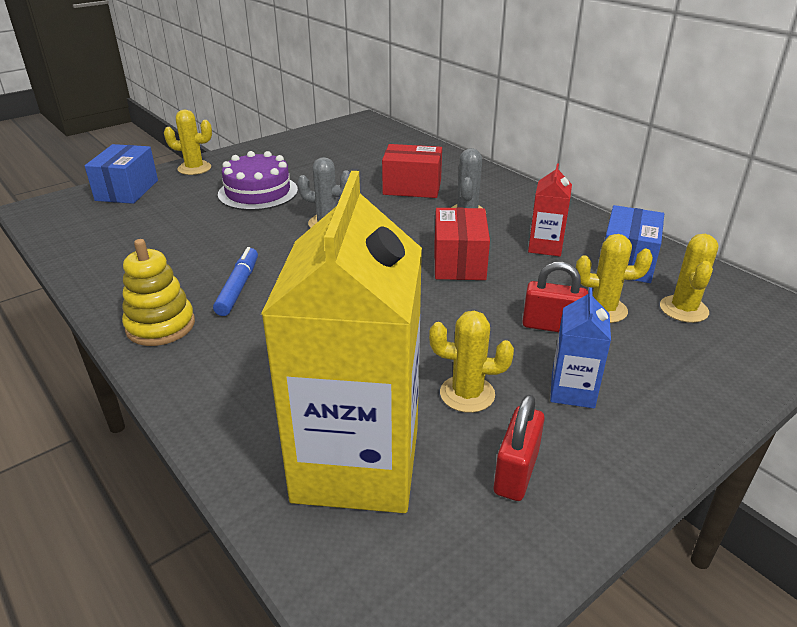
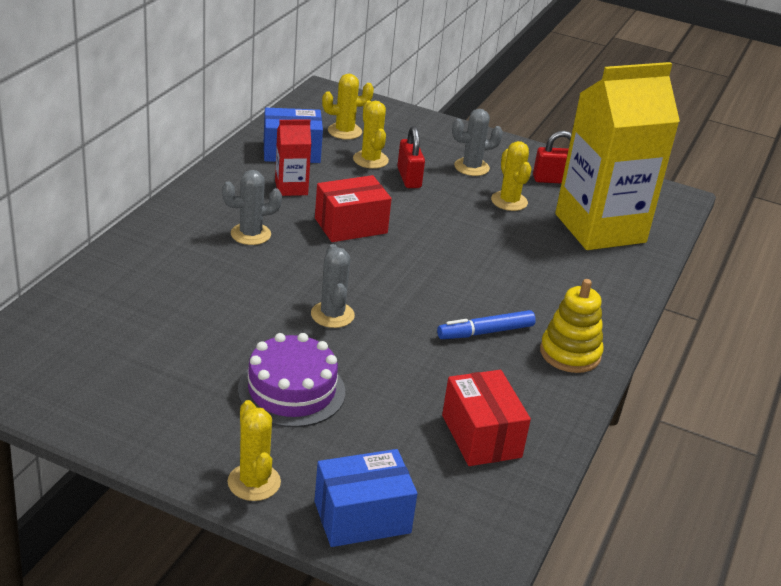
camera: 120 degrees left, 0 degrees up
red box [382,144,442,198] -> red box moved to [442,370,531,466]
blue carton [550,287,611,408] -> grey cactus [452,109,503,176]

